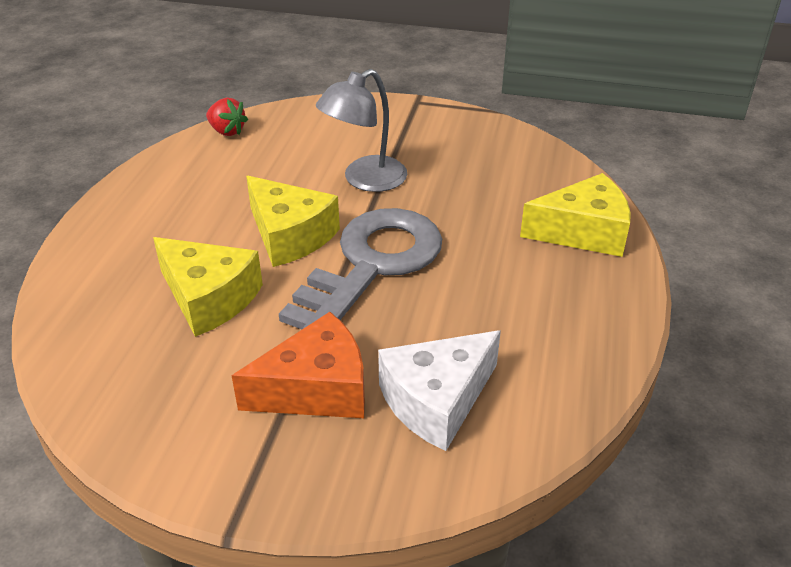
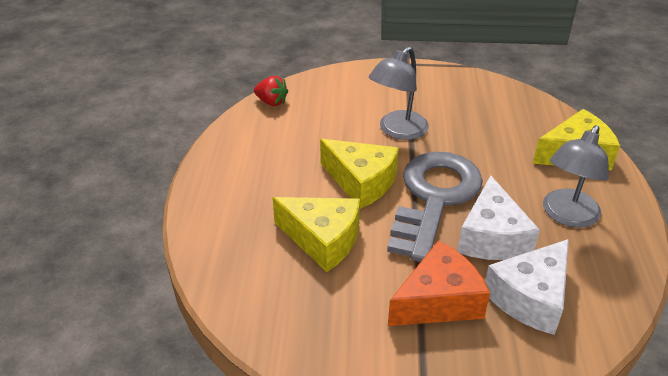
camera: 10 degrees left, 0 degrees up
none -> white cheese [457,175,540,260]
none -> grey lamp [543,125,609,228]

